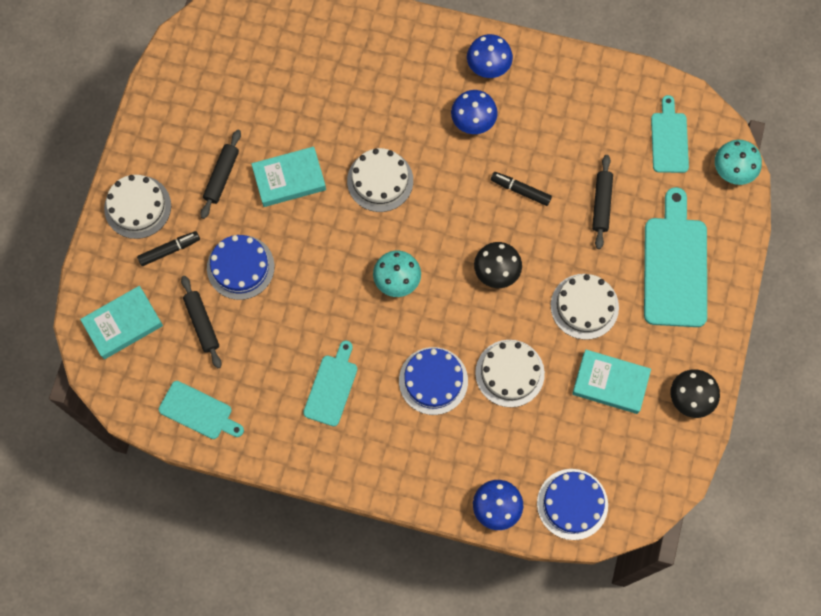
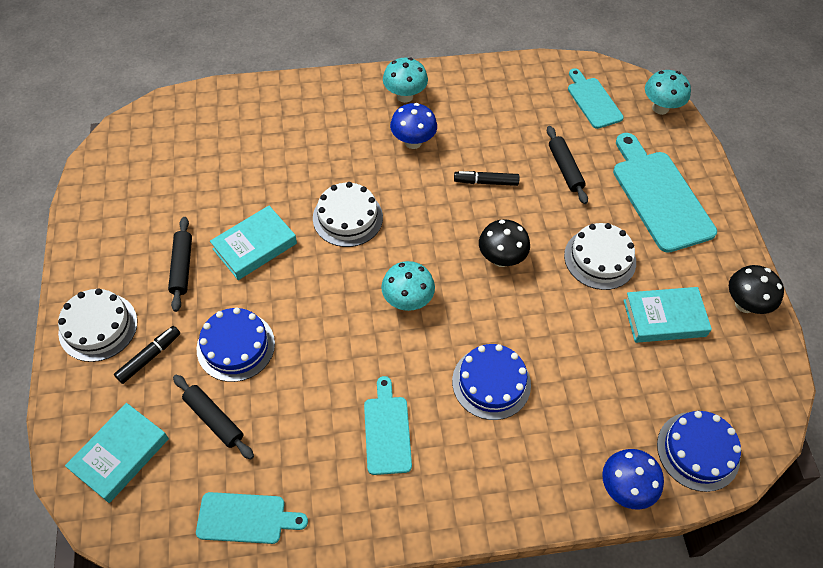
camera: 25 degrees left, 15 degrees down
blue mushroom [467,34,513,78] -> turquoise mushroom [383,58,428,103]
white cake [475,340,545,407] -> none

